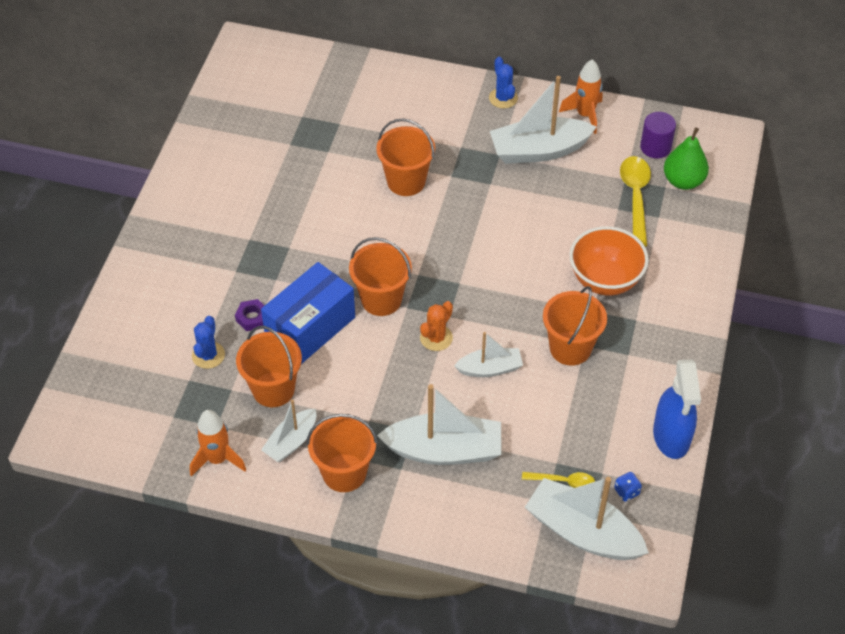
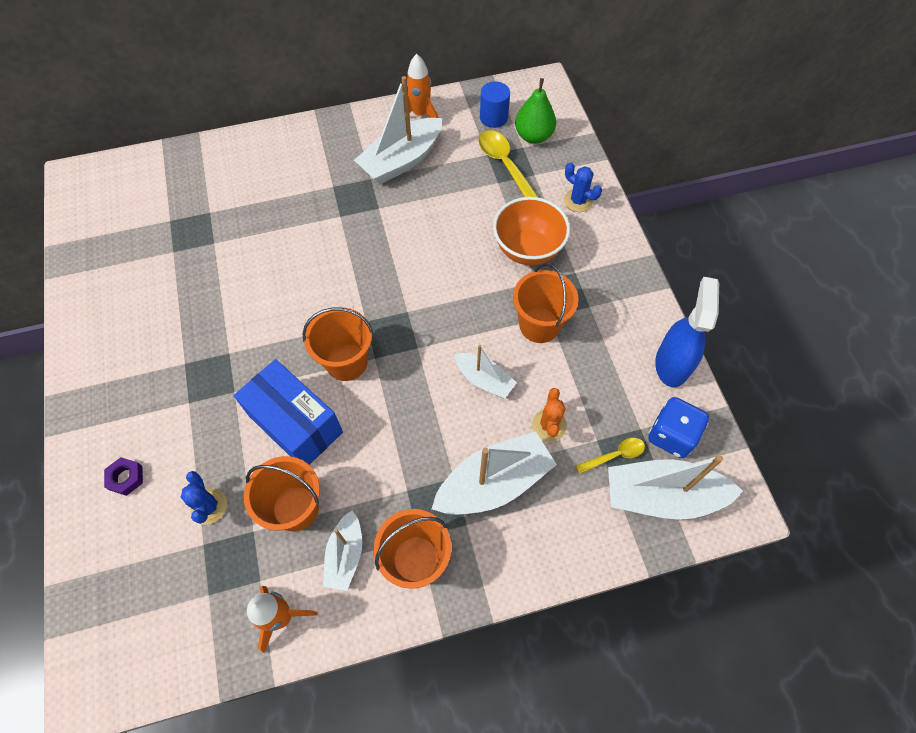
camera: 30 degrees left, 10 degrees up
purple nut [235,299,265,331] -> purple nut moved to [104,457,143,496]
blue box [261,262,355,364] -> blue box turned 60 degrees counterclockwise [234,359,343,465]
orange bucket [376,118,435,196] -> none
orange cactus [420,301,453,351] -> orange cactus moved to [532,388,567,441]
white boat [454,332,523,377] -> white boat turned 75 degrees clockwise [454,345,517,399]
blue cactus [489,57,518,108] -> blue cactus moved to [564,162,602,212]
blue dice [614,472,642,501] -> blue dice [648,397,709,458], size x2.08
purple cylinder [640,112,676,159] -> blue cylinder [480,81,510,128]
blue spray bottle [653,360,701,459] -> blue spray bottle turned 135 degrees counterclockwise [655,277,719,387]

